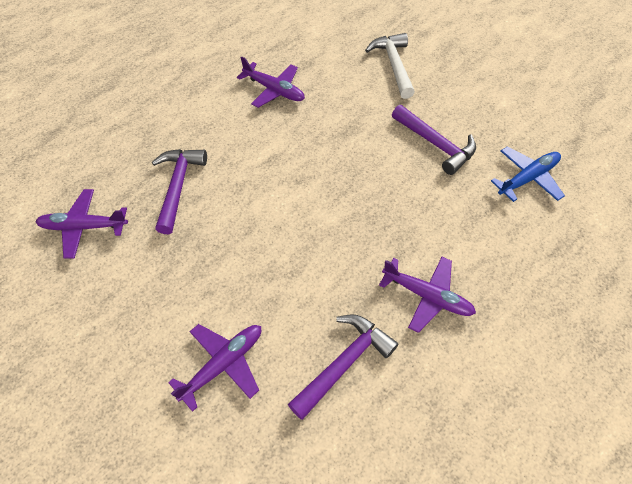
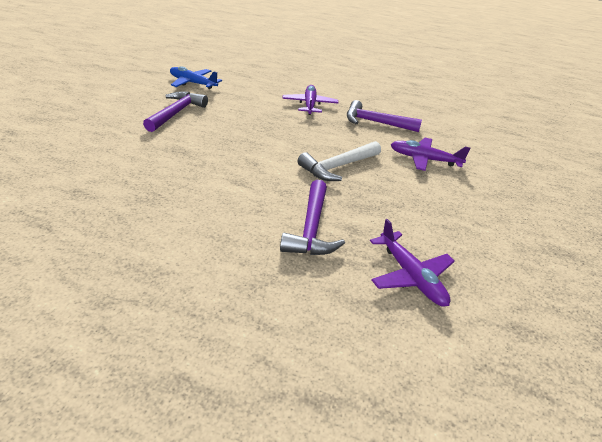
camera: 120 degrees left, 20 degrees down
purple hammer [152,149,207,234] -> purple hammer turned 60 degrees counterclockwise [280,180,345,255]
purple plane [237,56,305,108] -> none
white hammer [365,33,415,99] -> white hammer moved to [298,141,381,181]

